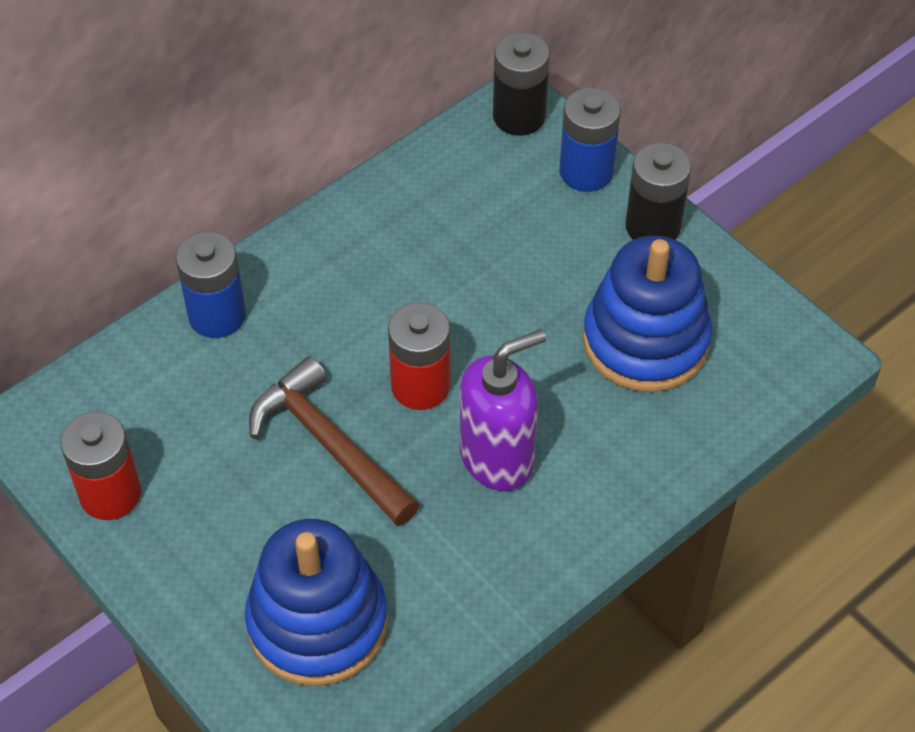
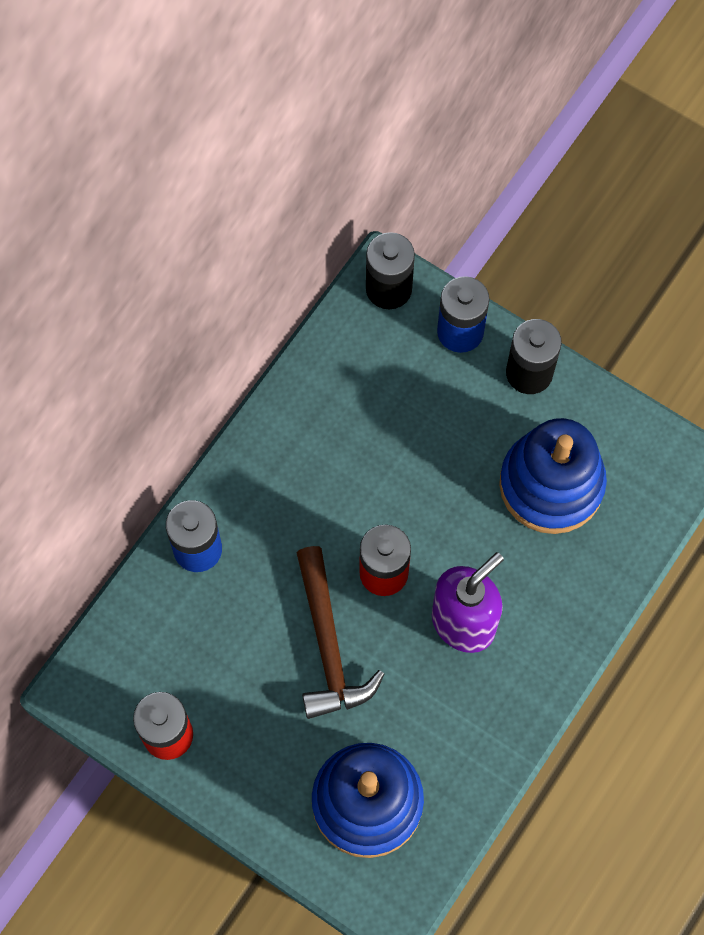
camera: 15 degrees left, 15 degrees up
brown hammer [249,356,419,526] -> brown hammer turned 135 degrees counterclockwise [297,546,384,719]

